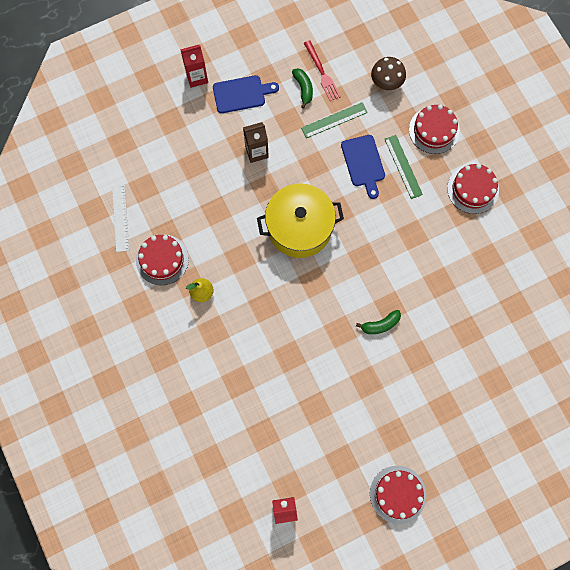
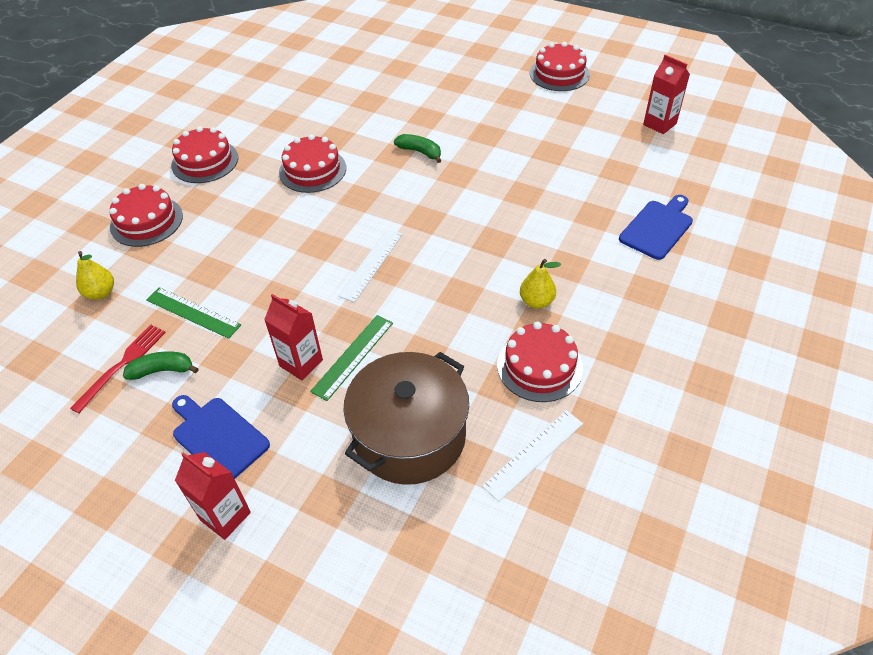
camera: 125 degrees left, 25 degrees down
brown carton [243,122,269,163] -> red carton [264,294,323,380]
yellow pot [257,183,344,258] -> white ruler [338,229,403,302]
green banana [292,68,313,109] -> green banana turned 45 degrees clockwise [123,351,199,380]
blue cutting board [341,135,385,199] -> blue cutting board moved to [619,195,693,260]
brown mushroom [371,57,406,90] -> yellow pear [76,251,114,300]
green ruler [385,135,423,199] -> green ruler moved to [310,315,393,401]
none -> red cake [279,134,346,193]
none -> brown pot [344,352,469,485]

